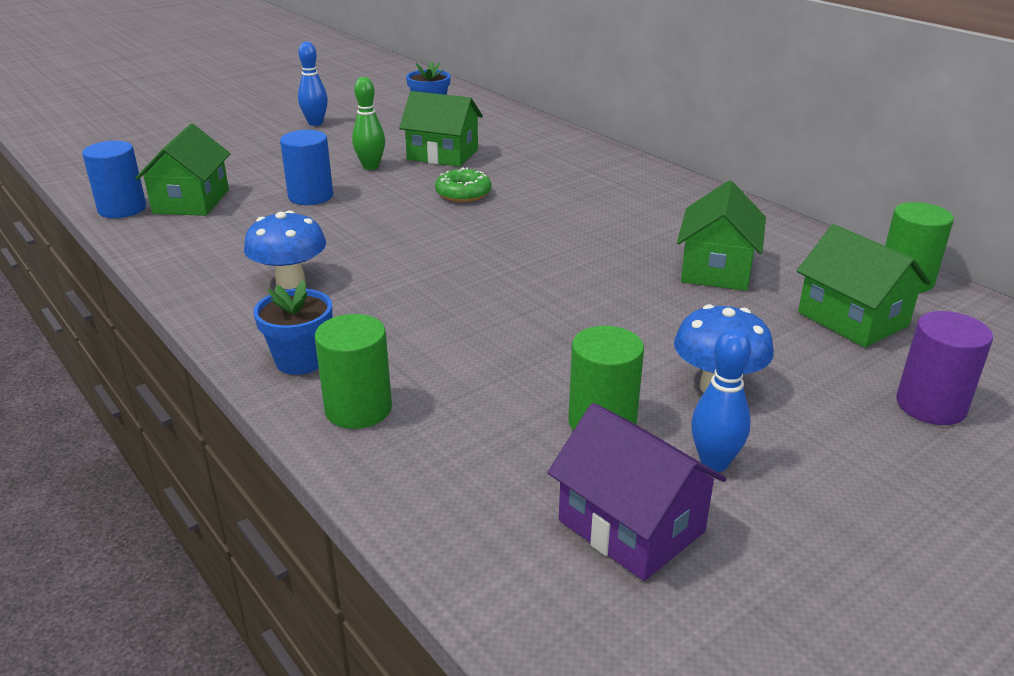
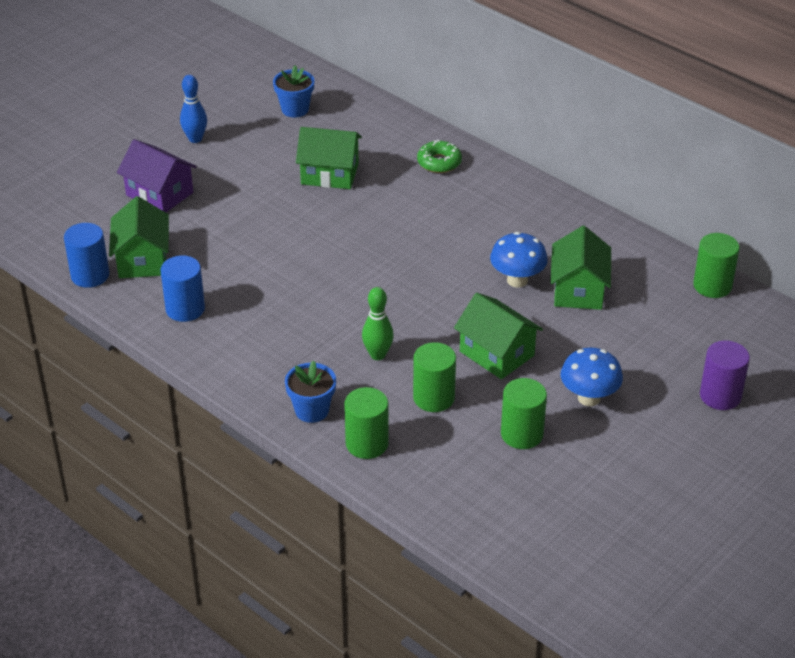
camera: 10 degrees left, 10 degrees up
blue mushroom [244,210,326,289] -> blue mushroom moved to [490,232,548,288]
blue cylinder [280,130,333,205] -> blue cylinder moved to [161,255,205,322]
green bowling pin [352,77,385,170] -> green bowling pin moved to [362,287,394,360]
green donut [435,167,491,202] -> green donut moved to [417,140,462,173]
purple house [547,403,727,581] -> purple house moved to [117,139,197,212]
blue bowling pin [691,328,751,472] -> none
green house [797,224,931,348] -> green house moved to [454,293,543,379]
none -> green cylinder [413,342,456,412]

